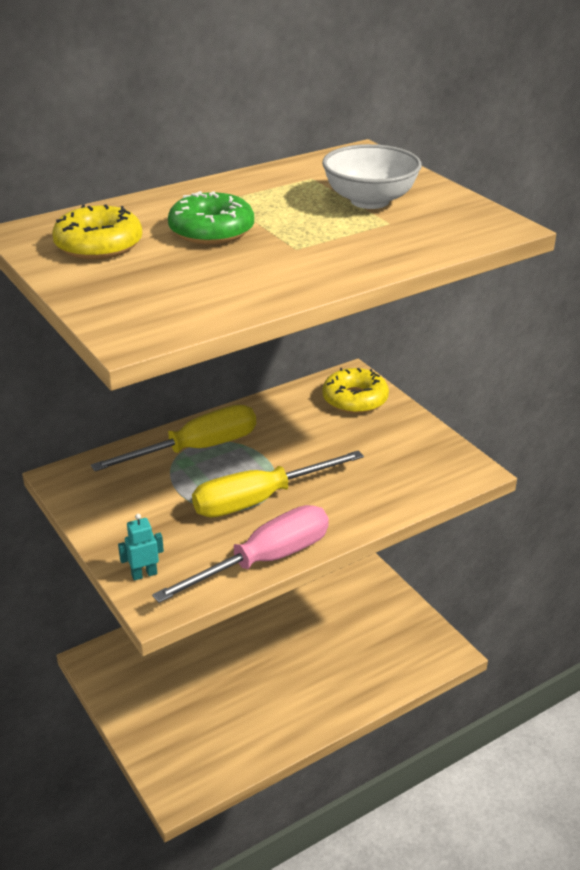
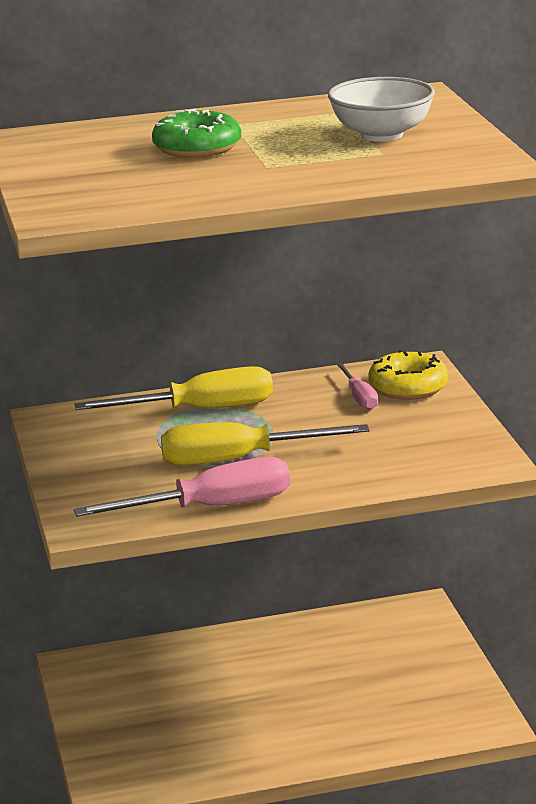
camera: 20 degrees right, 10 degrees down
yellow donut [52,204,142,260] -> none
turquoise robot [118,514,164,581] -> none
none -> pink screwdriver [336,363,378,410]

